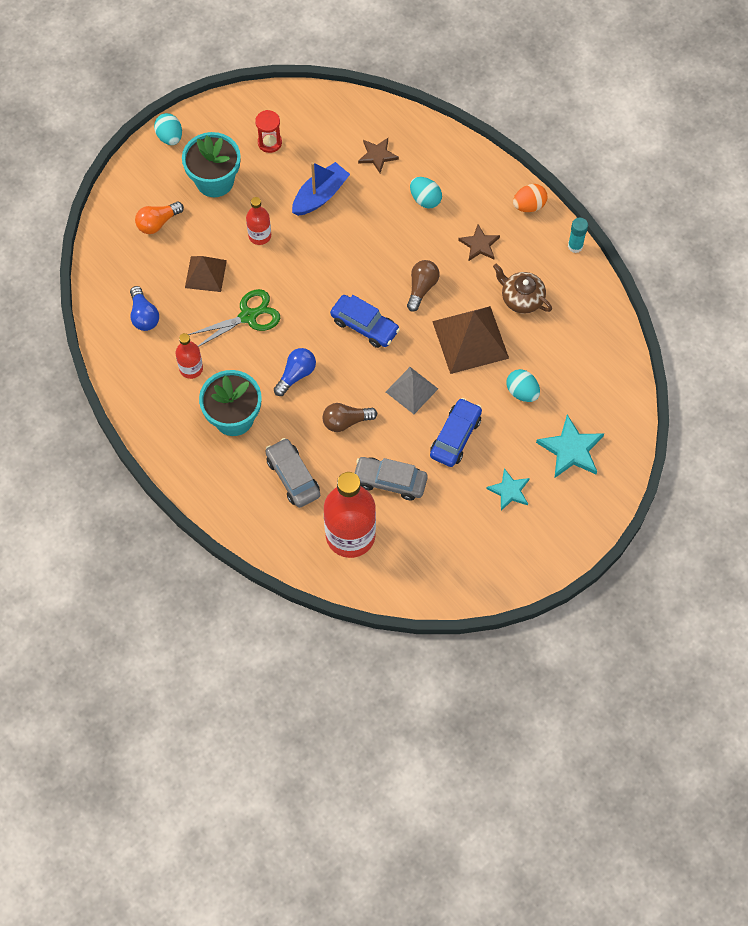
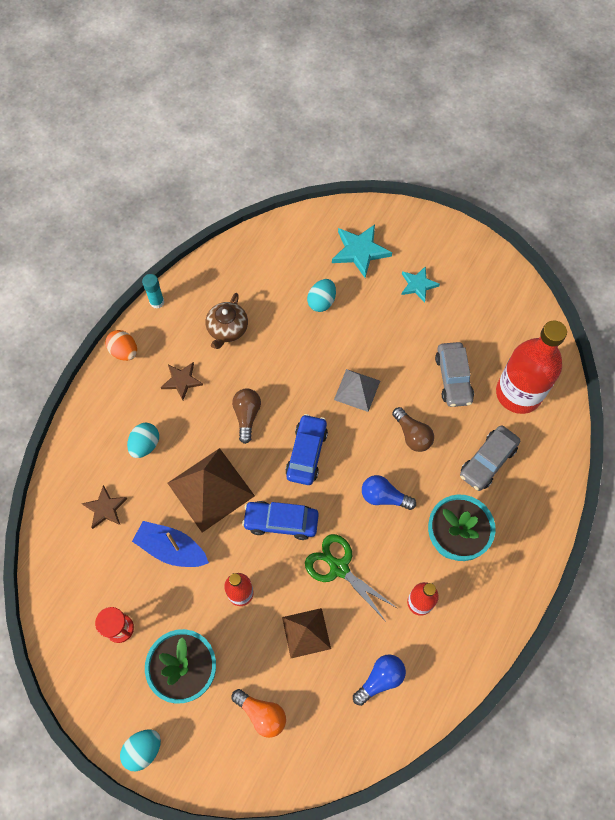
camera: 110 degrees left, 0 degrees up
brown light bulb [407,260,439,311] -> brown light bulb turned 90 degrees clockwise [232,388,261,444]
blue car [430,398,482,467] -> blue car moved to [242,501,319,540]
brown pyramid [432,306,509,374] -> brown pyramid moved to [168,448,255,533]

